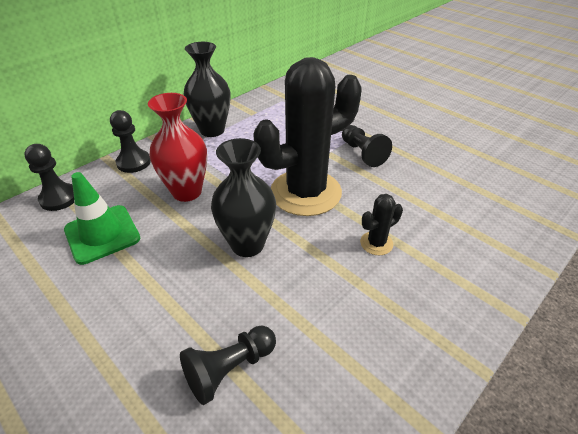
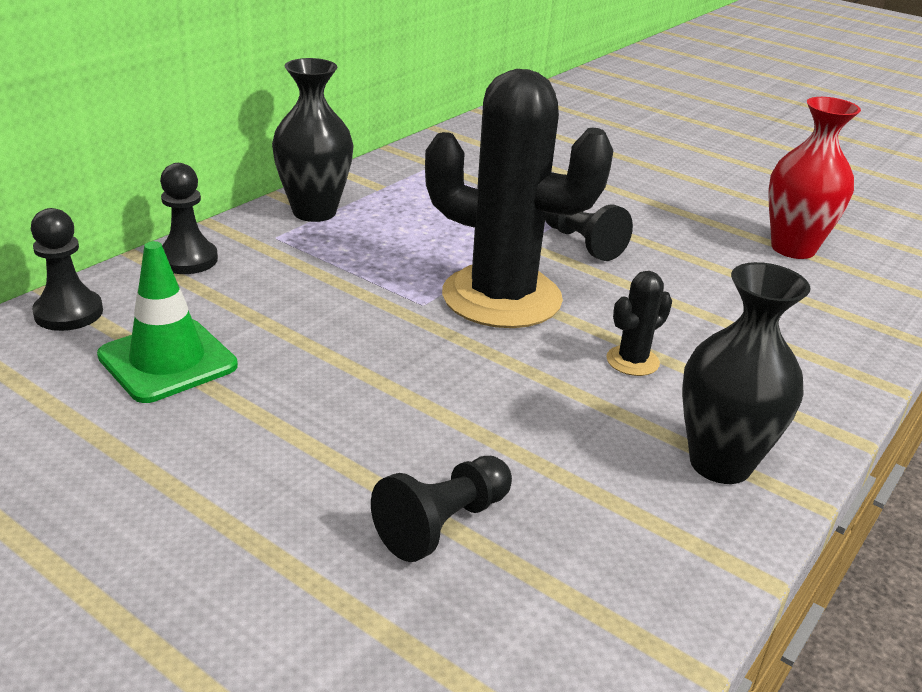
camera: 10 degrees left, 10 degrees down
red vase [148,93,207,202] -> red vase moved to [768,97,861,259]
black vase [211,138,276,257] -> black vase moved to [682,262,811,484]
black cactus [253,57,362,216] -> black cactus turned 60 degrees clockwise [425,69,614,328]

